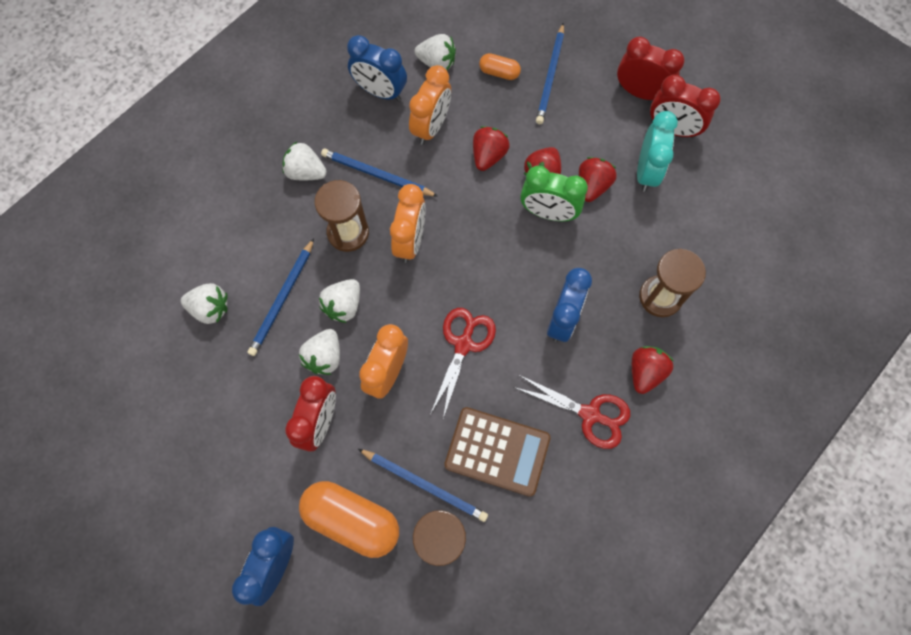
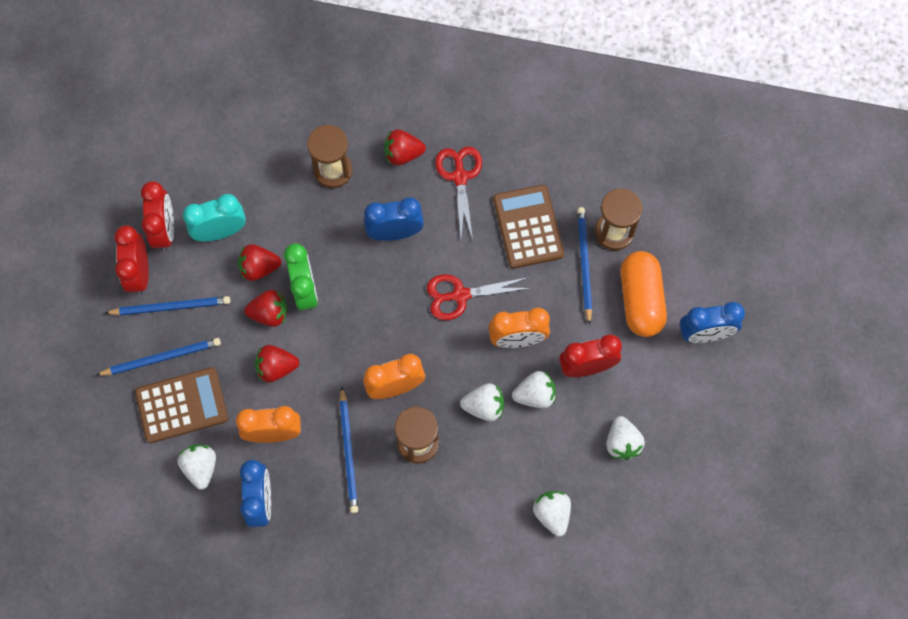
camera: 120 degrees left, 0 degrees up
blue pencil [247,238,314,356] -> blue pencil moved to [105,296,230,315]
white strawberry [282,142,327,180] -> white strawberry moved to [606,416,645,460]
orange capsule [479,53,521,80] -> brown calculator [135,367,228,443]

